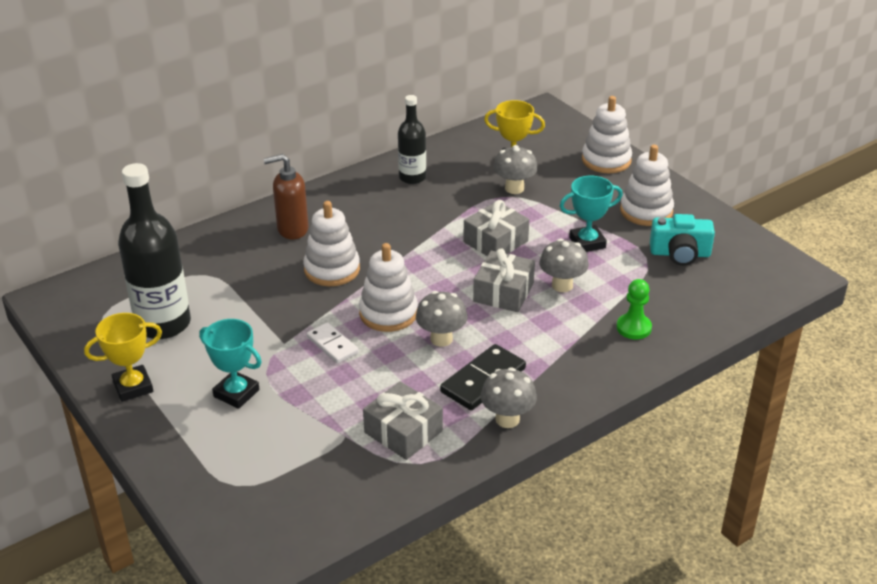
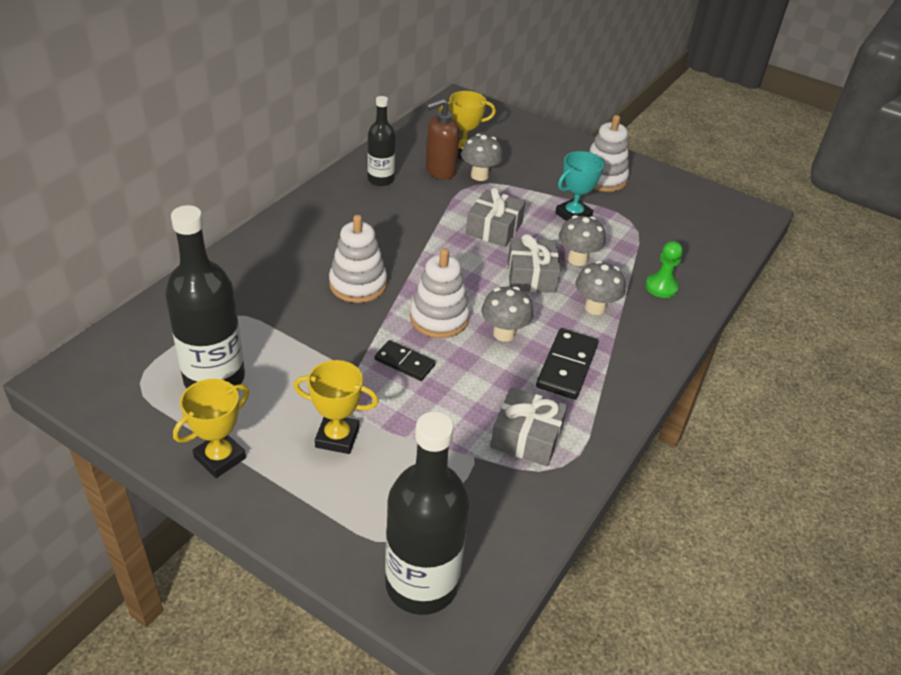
camera: 25 degrees left, 5 degrees up
turquoise trophy [199,319,262,409] -> yellow trophy [294,360,379,454]
brown soap dispenser [263,154,309,239] -> brown soap dispenser moved to [426,99,459,180]
white domino [307,322,359,364] -> black domino [375,340,436,381]
grey mushroom [481,367,537,428] -> grey mushroom moved to [576,261,625,315]
white stacking toy [582,96,632,173] -> none
turquoise camera [650,214,715,266] -> none
none -> black bottle [385,412,469,615]

